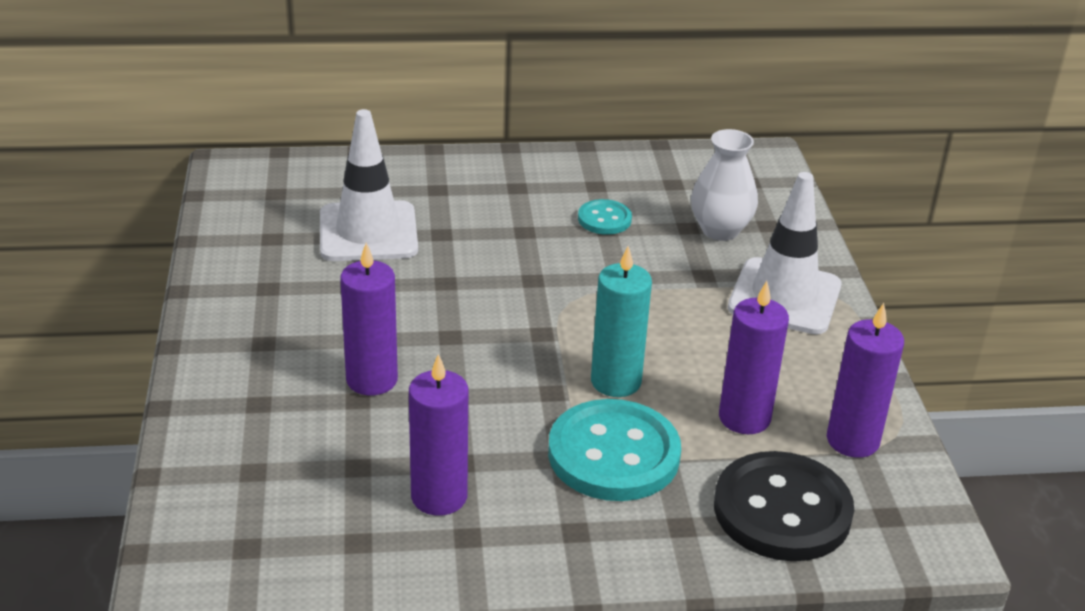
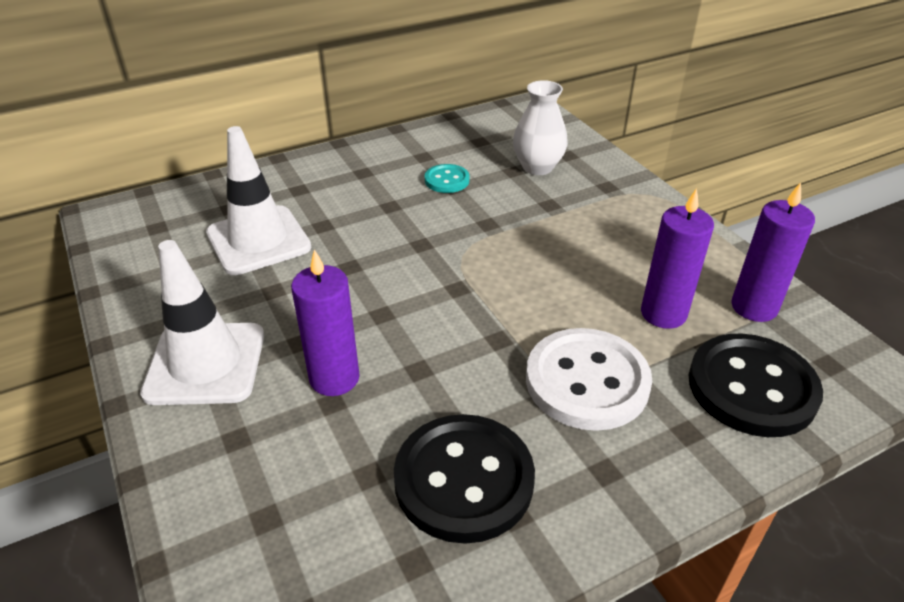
camera: 20 degrees left, 5 degrees up
purple candle [409,354,468,516] -> black button [394,414,535,544]
turquoise button [548,399,681,501] -> white button [526,328,652,431]
turquoise candle [591,246,652,397] -> none
white traffic cone [728,172,841,334] -> white traffic cone moved to [140,240,264,405]

